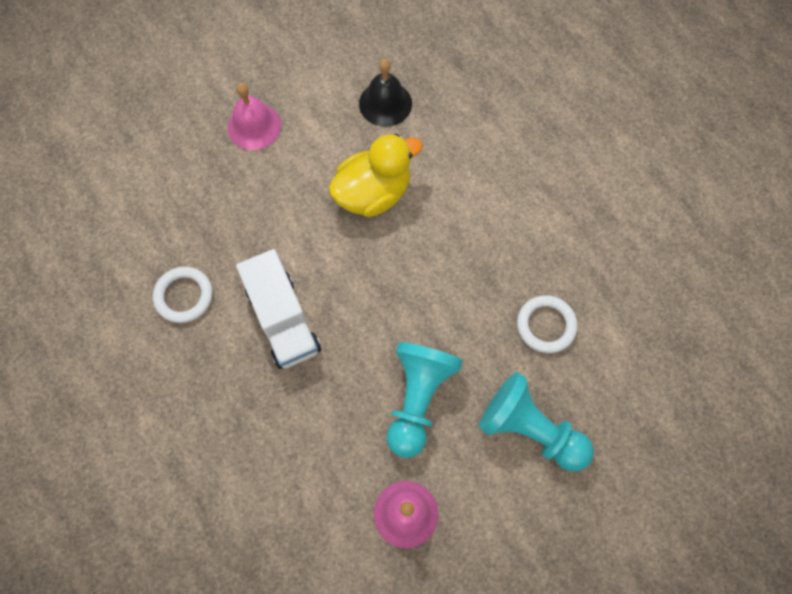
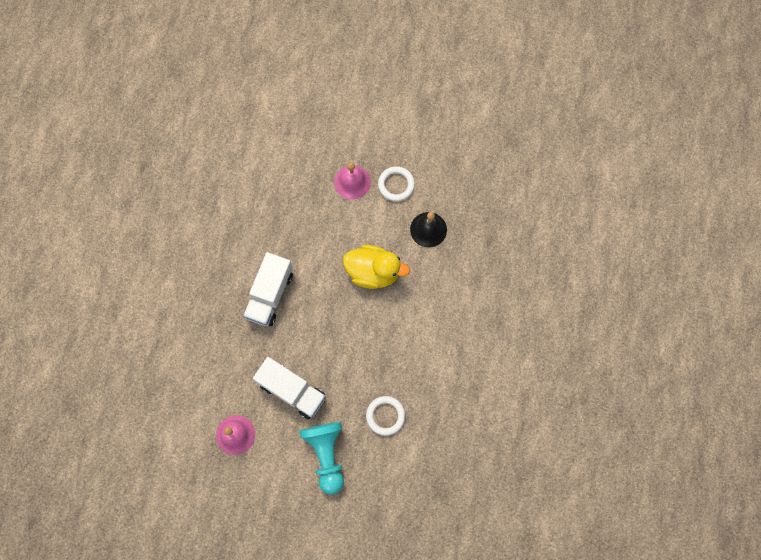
camera: 45 degrees right, 5 degrees up
white ring [153,267,213,323] -> white ring moved to [378,166,415,201]
turquoise pawn [387,342,463,458] -> white truck [253,357,326,419]

